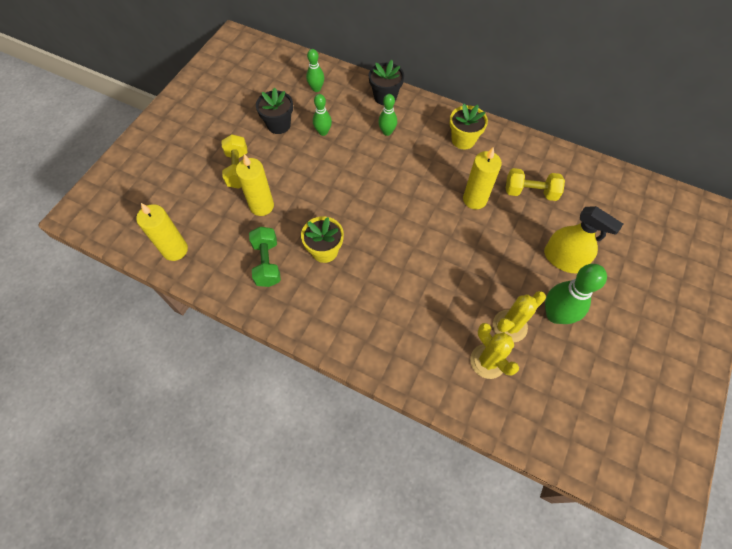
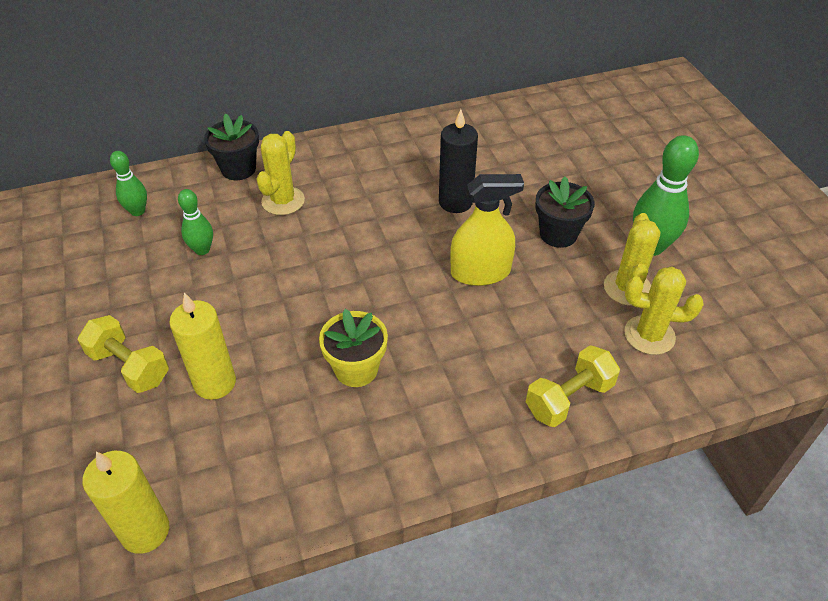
camera: 45 degrees left, 15 degrees down
green dumbbell [249,227,281,287] -> none
black flower pot [256,87,293,134] -> black flower pot moved to [535,177,595,248]
green bowling pin [378,94,397,136] -> yellow cactus [256,131,305,215]
yellow flower pot [450,104,488,149] -> none
yellow candle [463,147,502,209] -> black candle [439,109,478,213]
yellow dumbbell [506,168,565,201] -> yellow dumbbell moved to [526,345,620,427]
yellow spray bottle [544,206,623,273] -> yellow spray bottle moved to [450,174,524,286]

